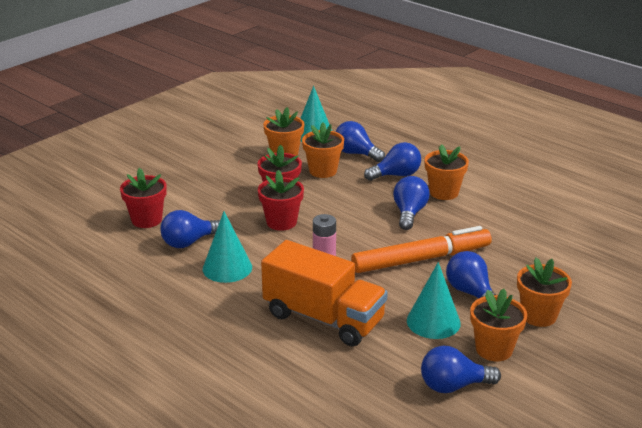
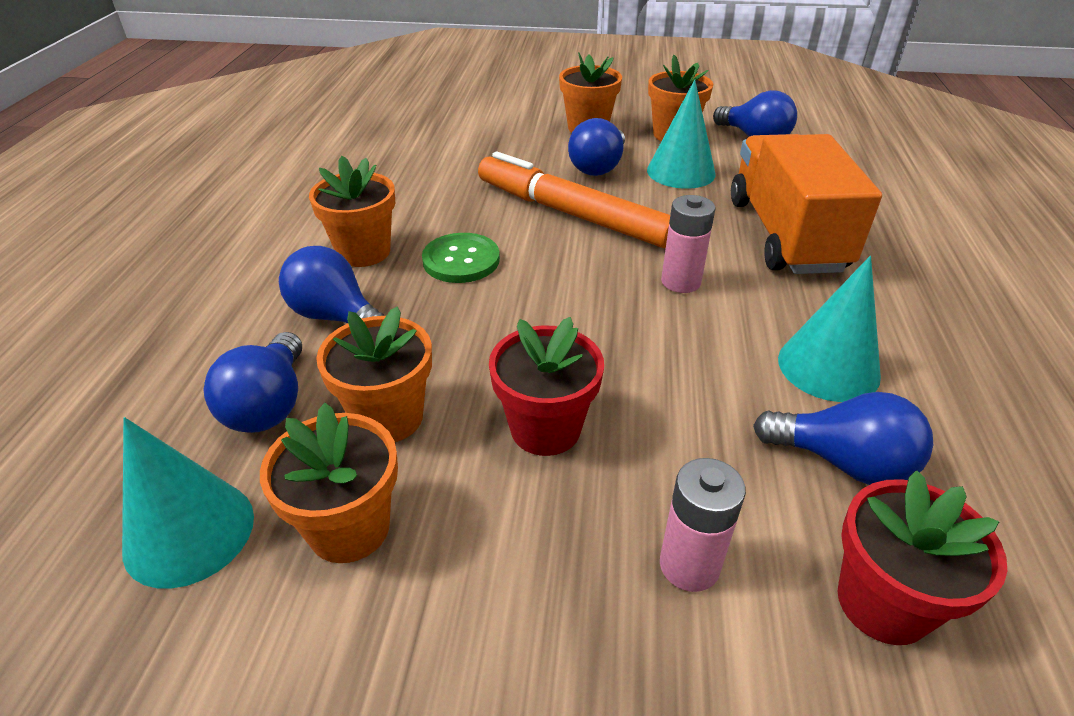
camera: 125 degrees left, 10 degrees up
red flower pot [258,170,304,231] -> none
blue light bulb [393,176,430,230] -> green button [422,233,500,283]
none -> pink battery [660,458,746,592]

